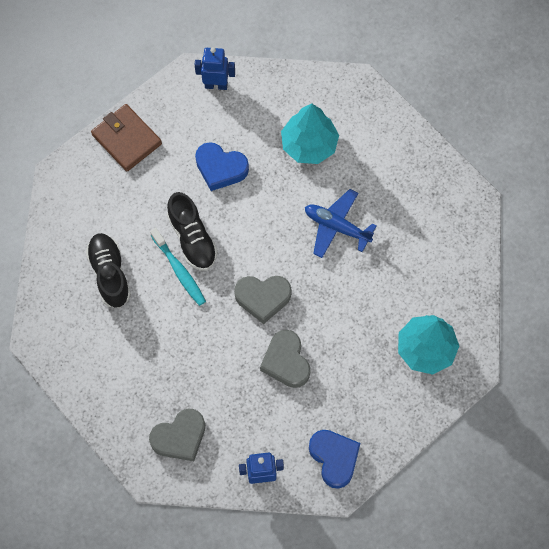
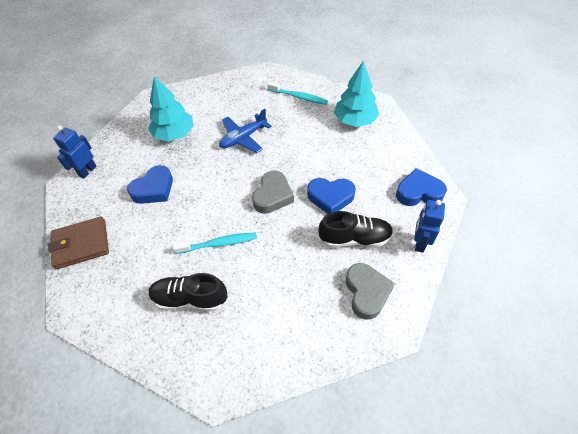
camera: 65 degrees left, 15 degrees down
black shoe [167,192,218,271] -> black shoe moved to [318,211,393,247]
grey heart [260,330,311,388] -> blue heart [307,178,356,214]
none -> turquoise toothbrush [267,81,328,105]

